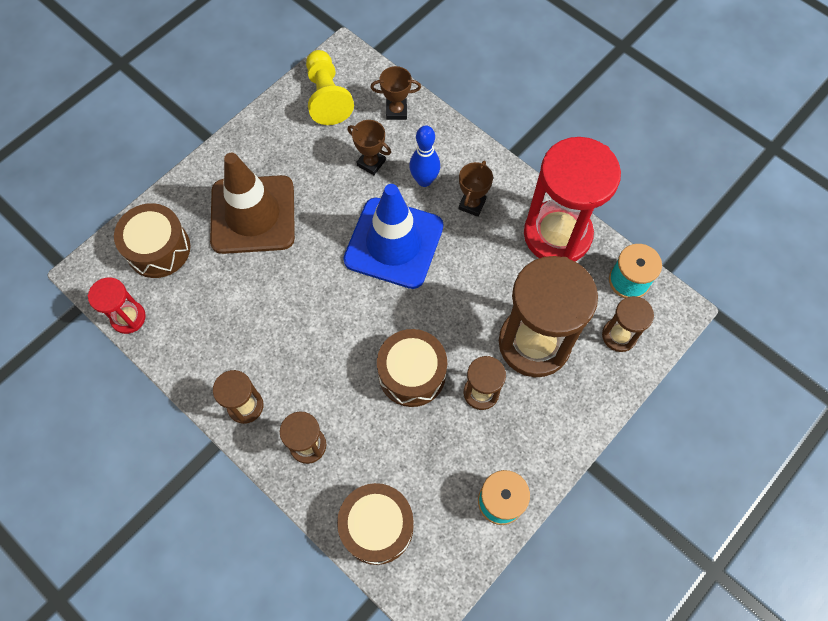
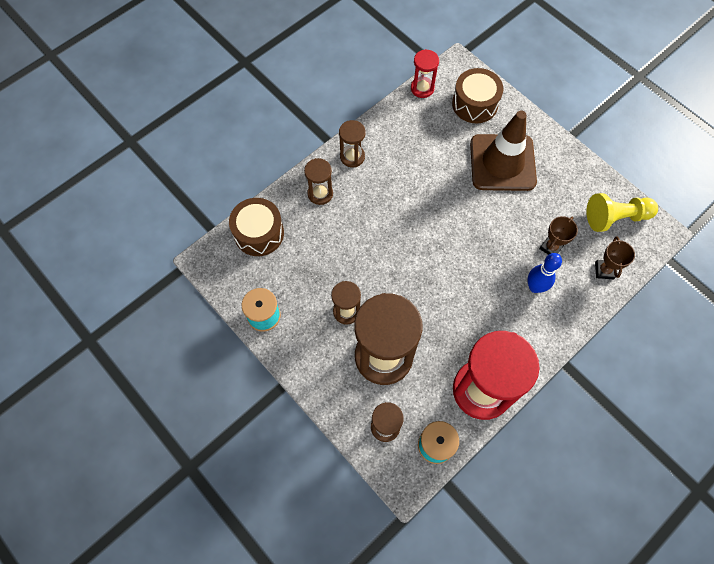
camera: 95 degrees right, 0 degrees up
blue traffic cone [343,184,444,289] -> none
brown drum [377,329,447,407] -> none
brown trophy [458,160,493,217] -> none

